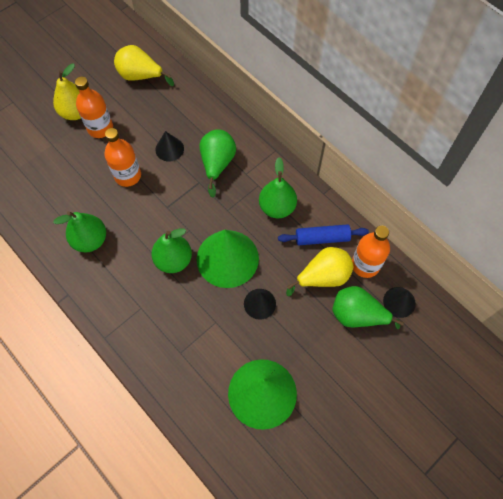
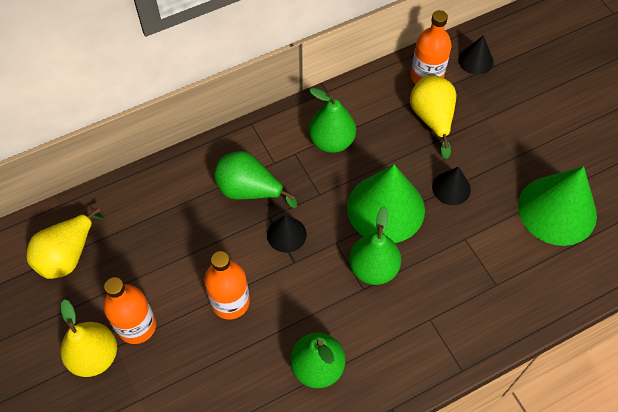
camera: 75 degrees left, 5 degrees down
black cone [155,131,184,162] -> black cone moved to [267,215,307,253]
blue rolling pin [278,224,369,245] -> none
green pear [332,286,404,329] -> none

